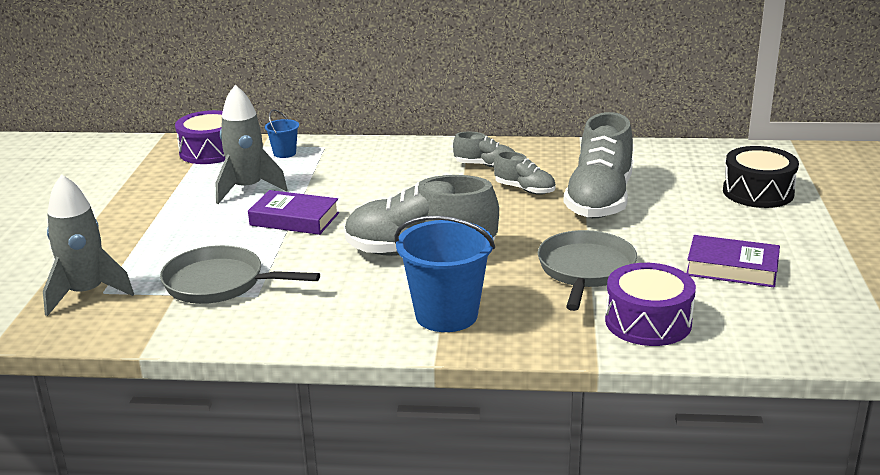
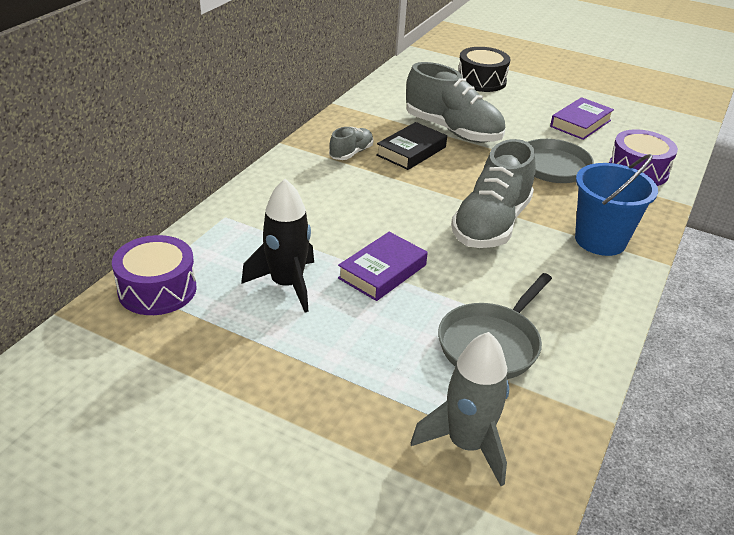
camera: 70 degrees left, 10 degrees up
grey rocket [216,85,287,204] -> black rocket [241,179,314,312]
blue bucket [265,109,299,158] -> none
grey shoe [494,151,556,195] -> black book [376,122,447,170]

